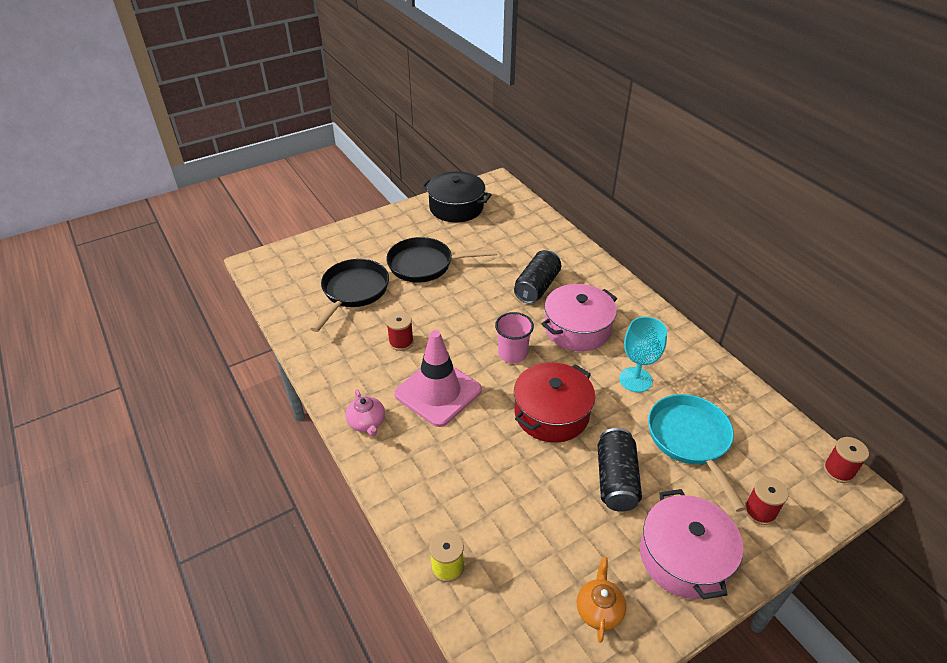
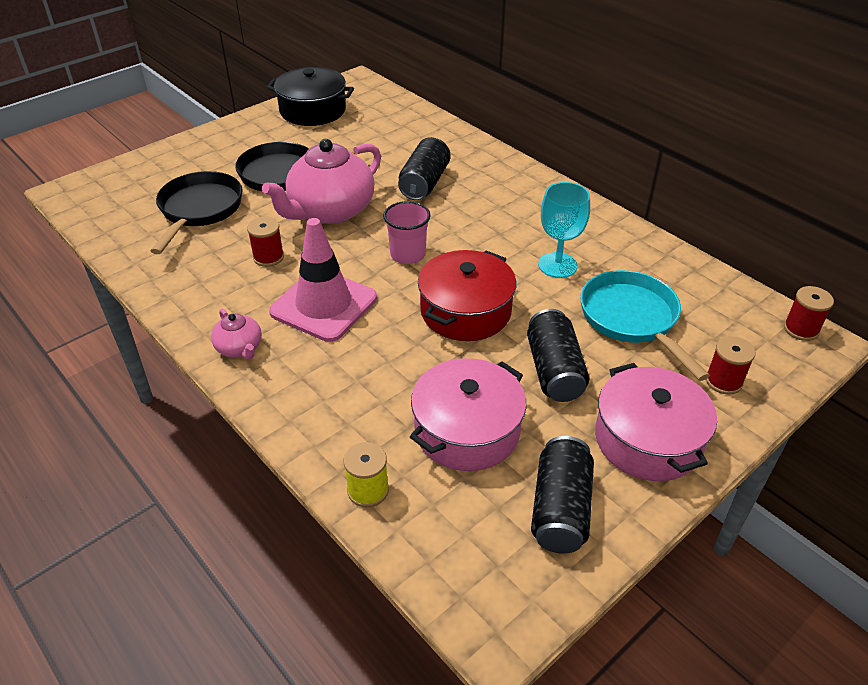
camera: 10 degrees left, 0 degrees up
pink pot [542,284,617,351] -> pink pot moved to [410,358,526,471]
orange teapot [577,557,626,643] -> black can [531,436,594,554]
none -> pink teapot [262,139,381,224]

